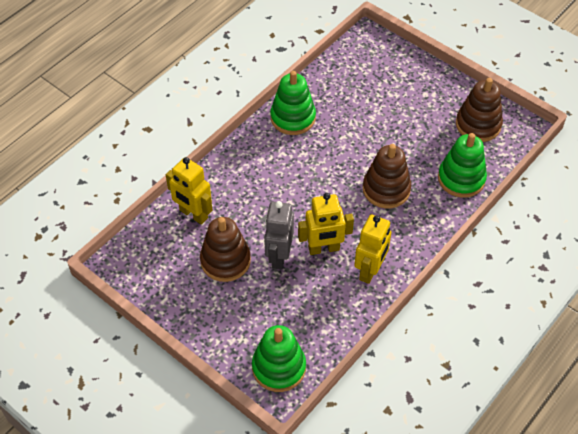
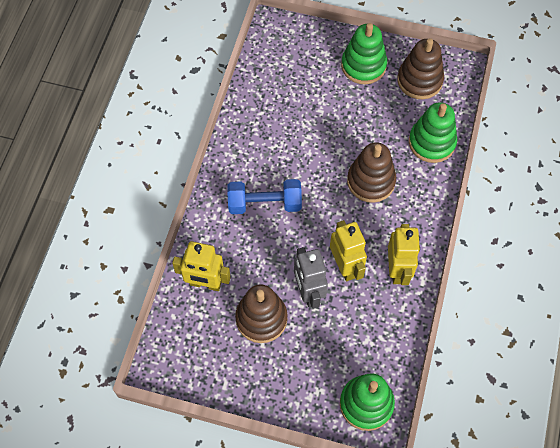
camera: 25 degrees left, 10 degrees up
green stacking toy [270,71,316,135] -> green stacking toy moved to [341,23,387,84]
yellow robot [298,193,354,255] -> yellow robot turned 75 degrees counterclockwise [330,220,367,281]
none -> blue dumbbell [227,179,302,214]

